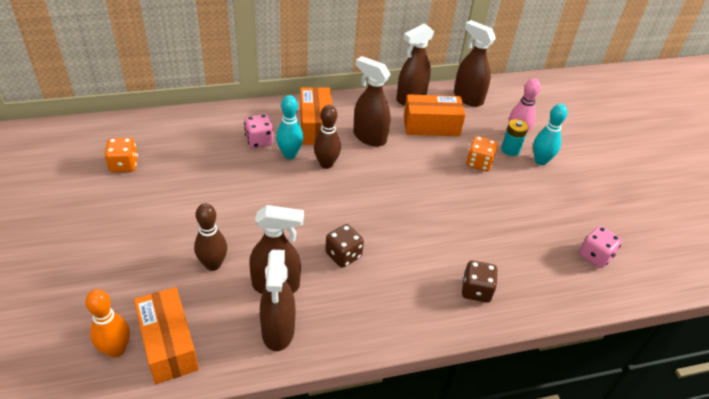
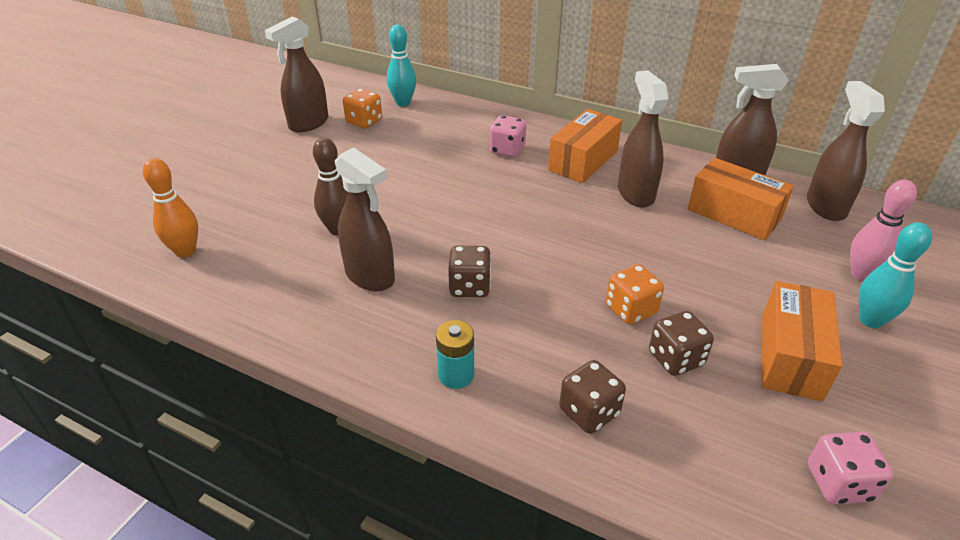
camera: 45 degrees right, 5 degrees down
orange box [134,287,199,384] -> orange box moved to [762,281,842,402]
brown spray bottle [260,250,295,351] -> brown spray bottle moved to [265,17,328,132]
turquoise bowling pin [276,95,303,159] -> turquoise bowling pin moved to [387,24,416,106]
brown bowling pin [314,105,341,169] -> none
orange dice [466,136,498,171] -> orange dice moved to [606,264,664,325]
turquoise battery [501,119,529,156] -> turquoise battery moved to [436,320,474,389]
none -> brown dice [649,311,714,376]

